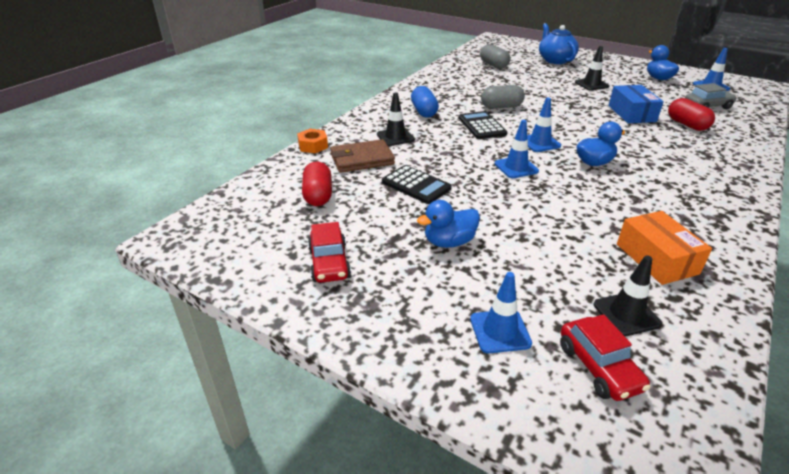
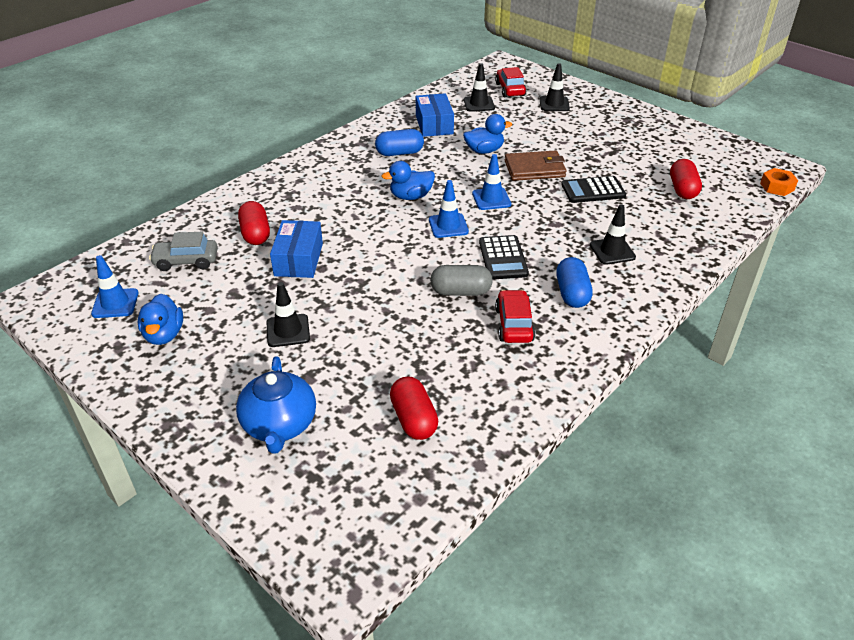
camera: 170 degrees left, 5 degrees up
orange nut [297,129,328,153] -> orange nut moved to [760,168,798,196]
red car [308,222,351,283] -> red car moved to [495,290,535,343]
brown wallet [330,139,395,173] -> brown wallet moved to [505,150,566,181]
black calculator [382,165,452,204] -> black calculator turned 60 degrees counterclockwise [561,176,626,203]
blue duck [417,200,480,248] -> blue duck moved to [463,114,512,154]
blue traffic cone [470,272,532,354] -> black traffic cone [539,63,570,111]
grey capsule [480,44,510,69] -> red capsule [390,376,438,440]
orange box [617,211,712,285] -> blue box [416,93,454,137]
none -> blue capsule [375,129,424,156]

